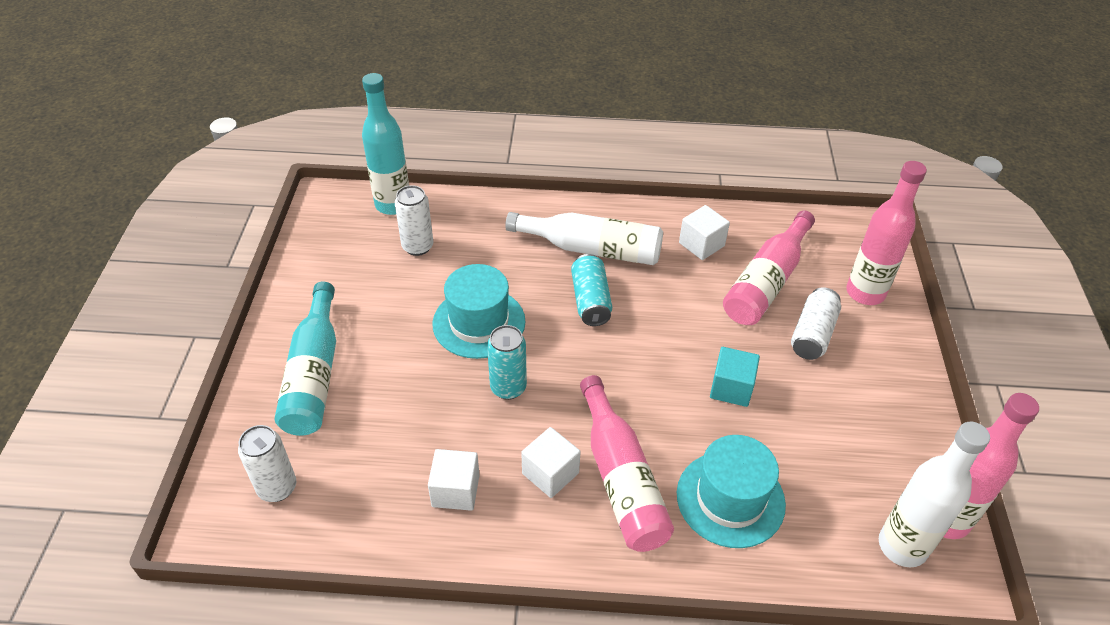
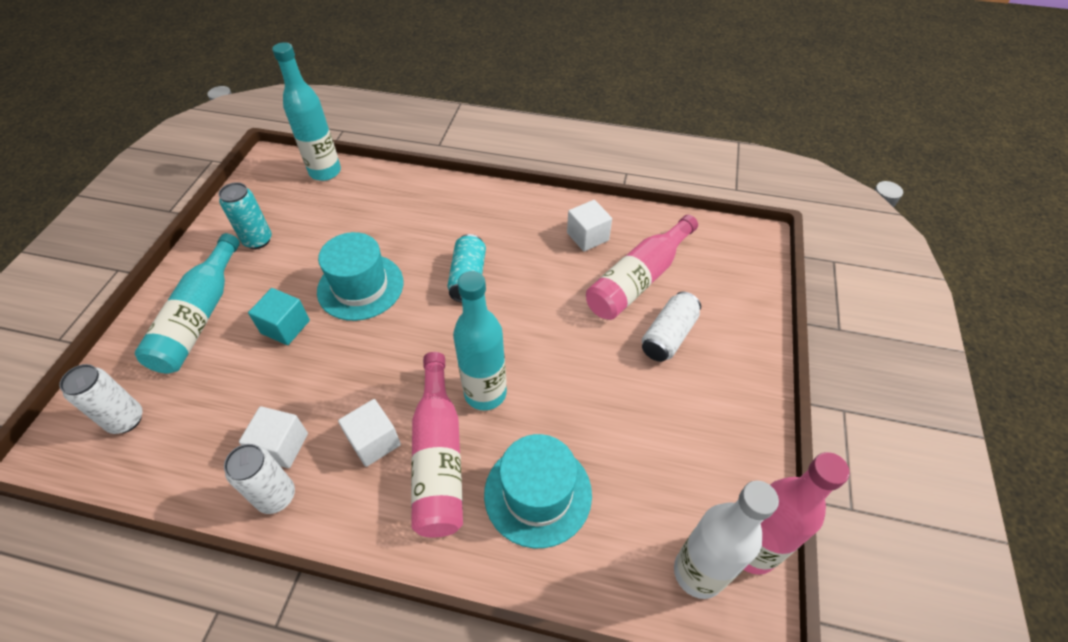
camera: 10 degrees right, 5 degrees up
white can [395,185,433,256] -> white can moved to [224,444,295,514]
turquoise can [487,325,527,400] -> turquoise can moved to [218,182,272,249]
white bottle [505,212,663,265] -> none
turquoise cube [710,347,760,407] -> turquoise cube moved to [248,288,310,345]
pink bottle [846,161,927,305] -> none
none -> turquoise bottle [453,271,507,410]

